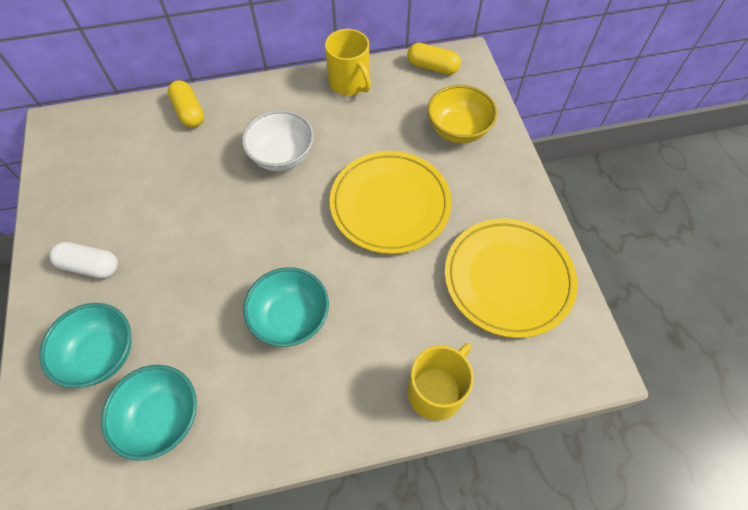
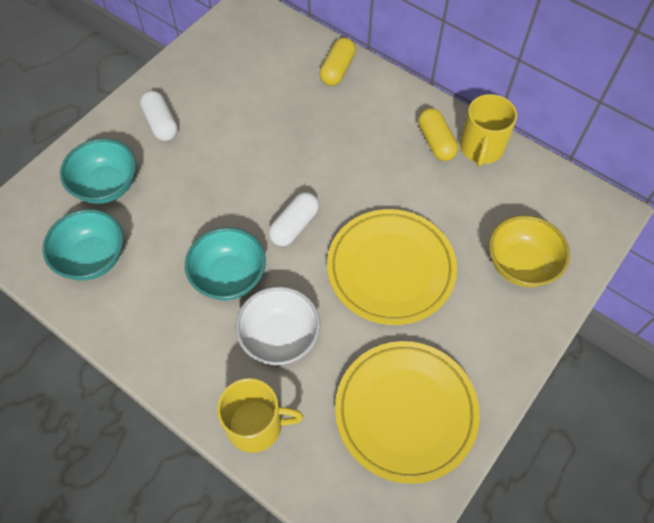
camera: 50 degrees right, 0 degrees up
white bowl [242,110,314,171] -> white bowl moved to [236,286,320,365]
yellow capsule [407,43,461,75] -> yellow capsule moved to [418,108,458,161]
none -> white capsule [269,192,319,246]

